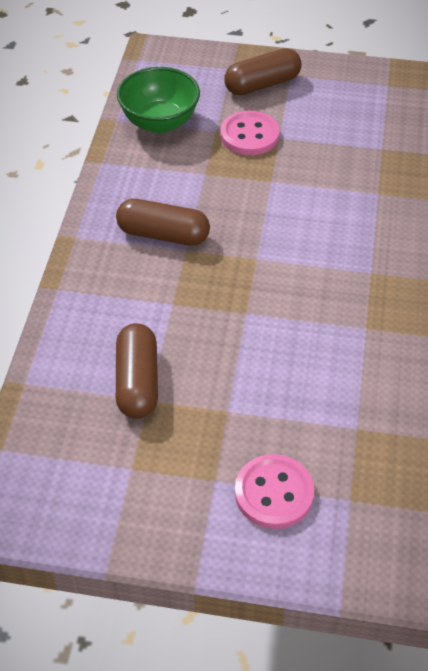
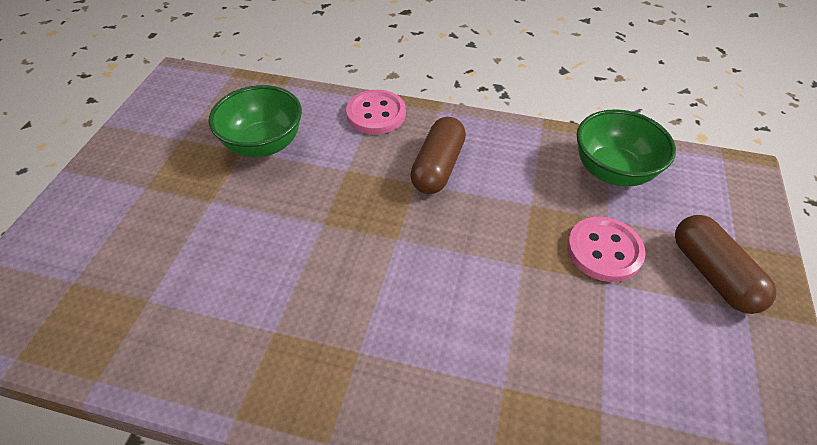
camera: 95 degrees right, 0 degrees up
brown capsule [116,323,158,419] -> green bowl [209,85,302,157]
pink button [235,454,314,529] -> pink button moved to [346,90,406,134]

